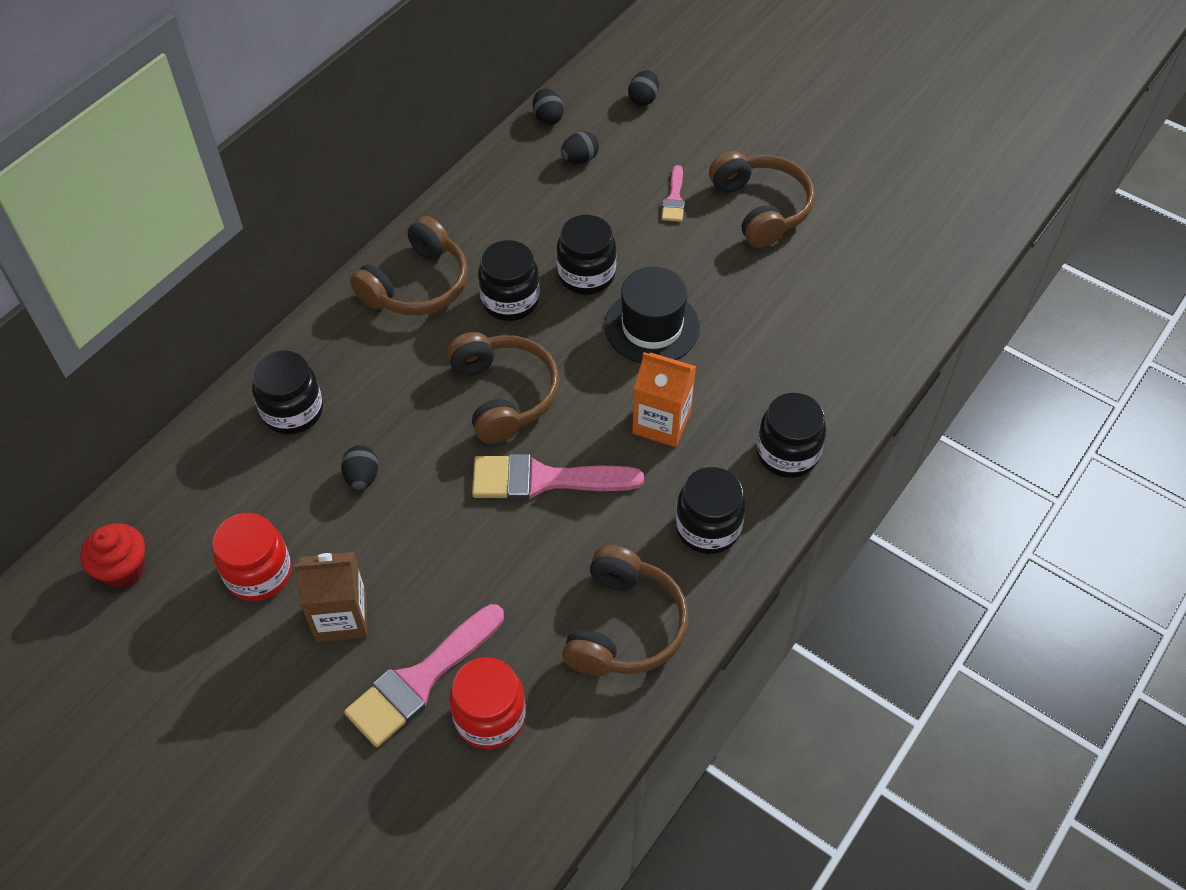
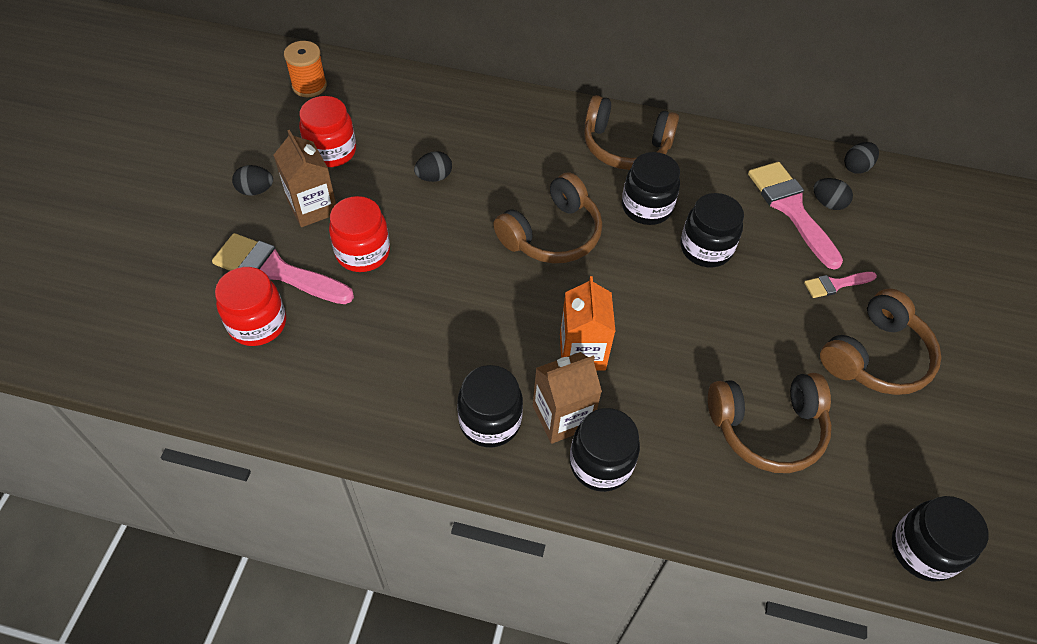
camera: 65 degrees right, 0 degrees up
red cupcake [80,523,145,588] -> orange spool [284,41,327,97]
black jar [252,350,323,435] -> black jar moved to [892,496,988,582]
pink brush [472,454,644,500] -> pink brush moved to [748,162,843,270]
brown headphones [562,545,689,676] -> brown headphones moved to [708,373,832,473]
black hat [604,267,700,363] -> none
black egg [628,70,659,106] -> black egg moved to [232,165,273,196]
none -> red jar [329,196,390,272]
none -> brown carton [533,352,602,444]

